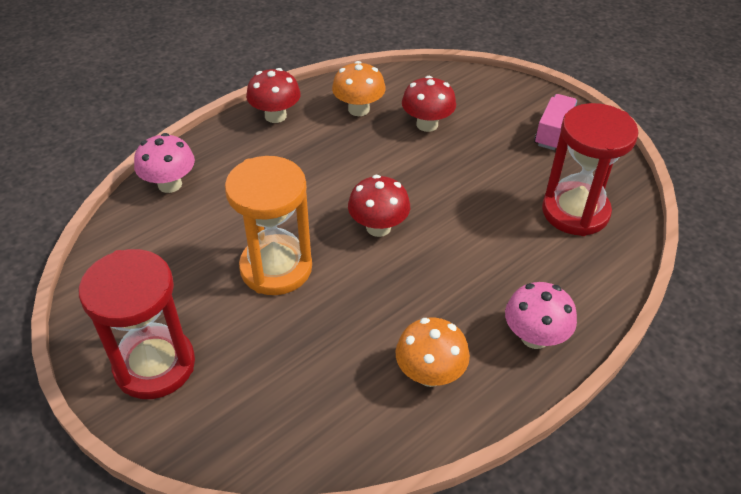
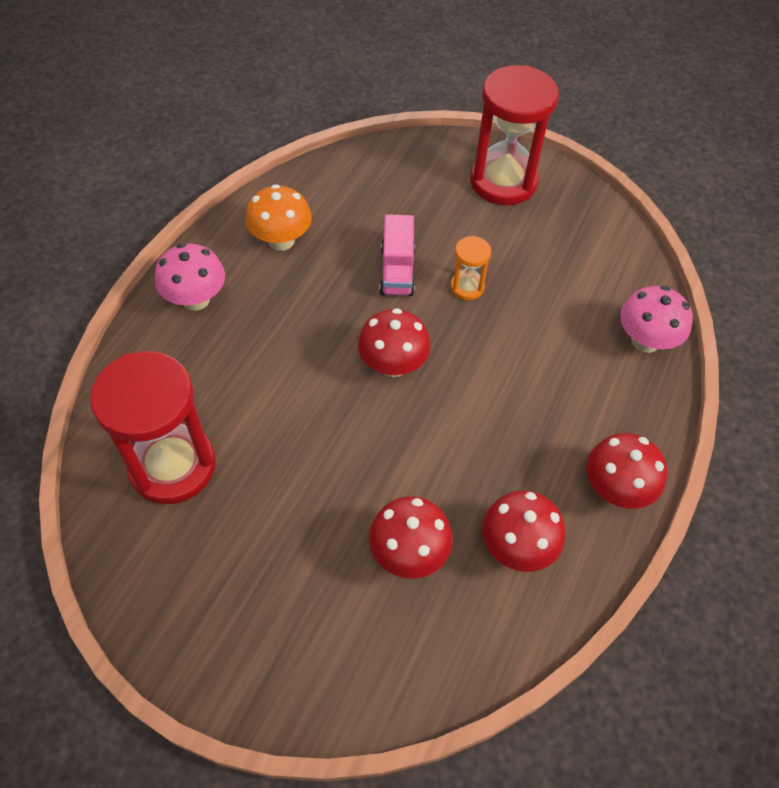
camera: 155 degrees right, 10 degrees up
orange hourglass [225,156,312,295] -> orange hourglass [450,236,491,300], size x0.46
orange mushroom [332,61,386,116] -> red mushroom [482,490,565,572]
pink truck [534,94,577,150] -> pink truck moved to [379,214,415,296]

